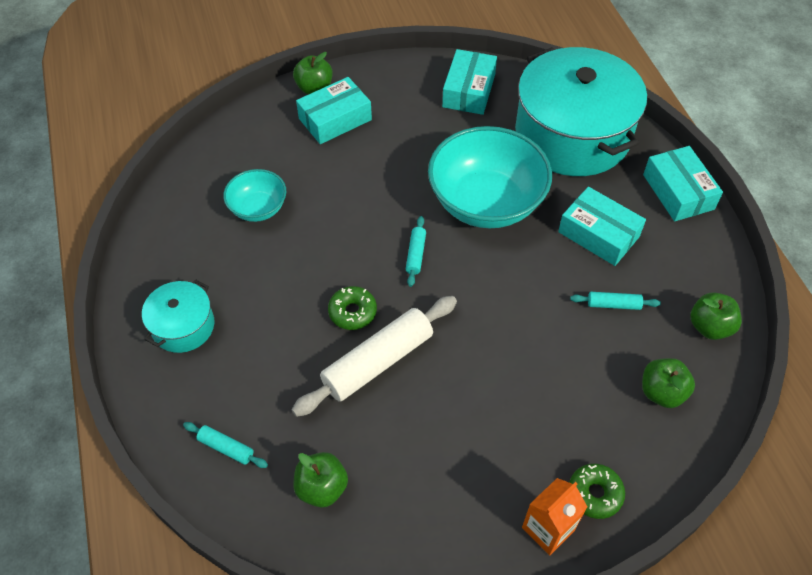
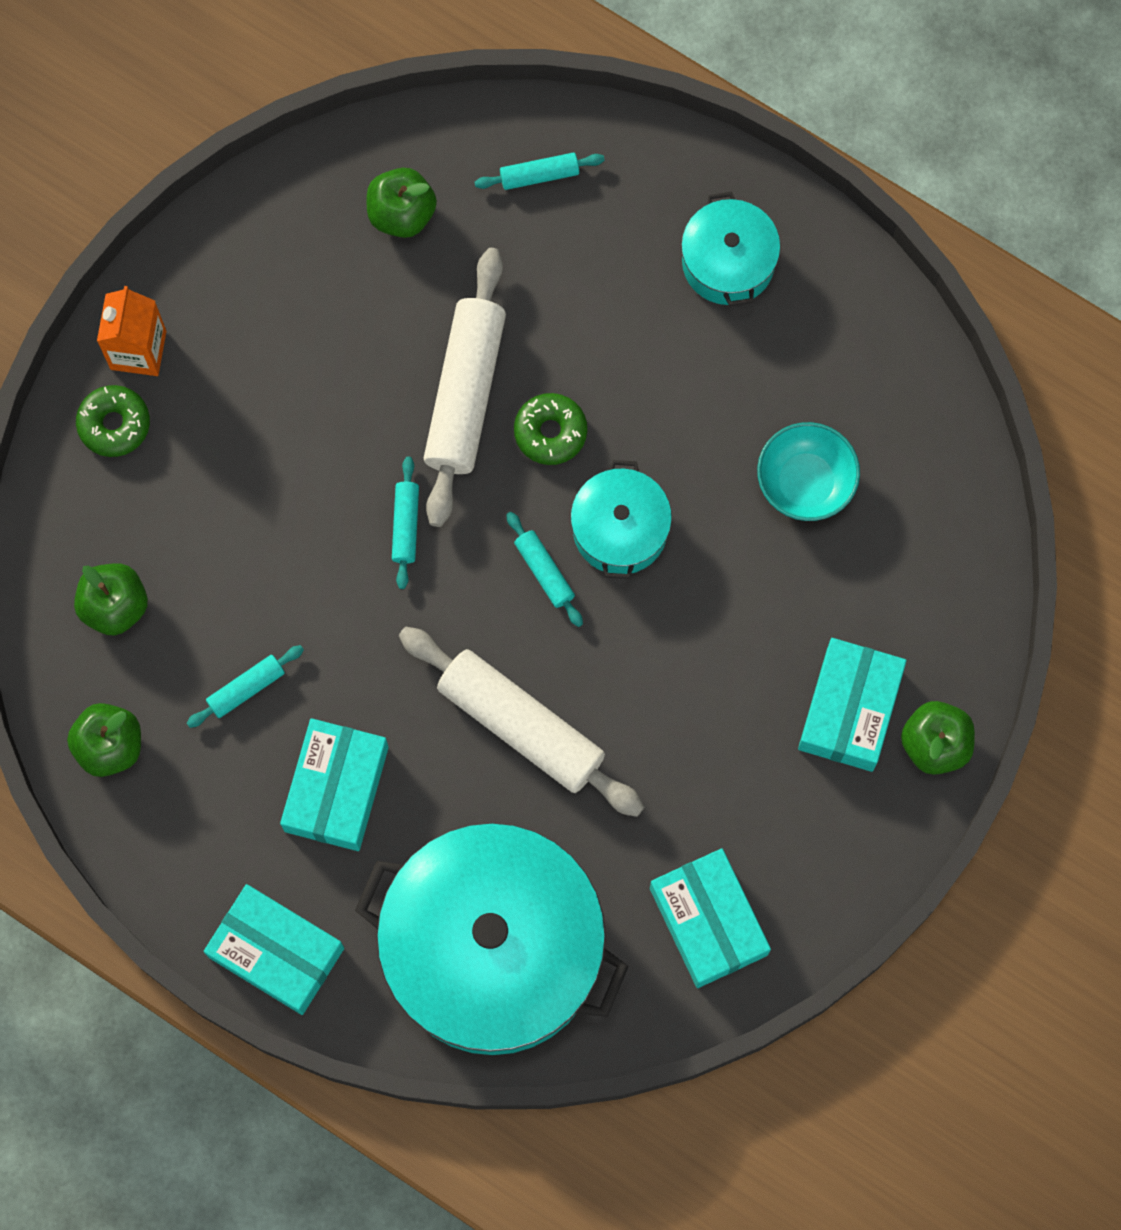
camera: 140 degrees right, 20 degrees up
turquoise bowl [428,126,552,228] -> white rolling pin [399,627,644,817]
turquoise box [558,187,646,266] -> turquoise box turned 75 degrees counterclockwise [280,718,389,851]
none -> turquoise rolling pin [392,457,419,589]
none -> turquoise pot [571,460,672,579]

